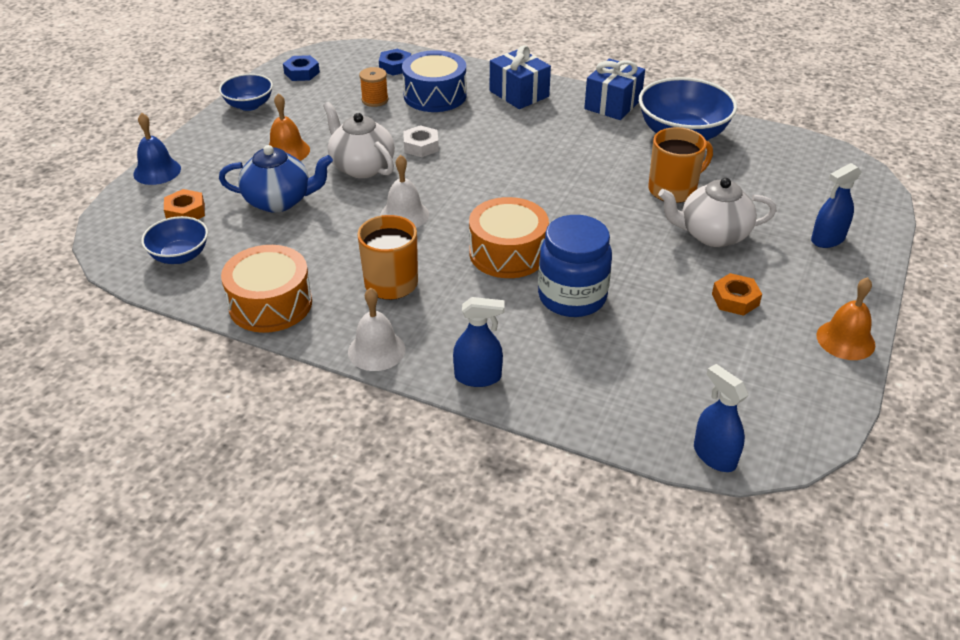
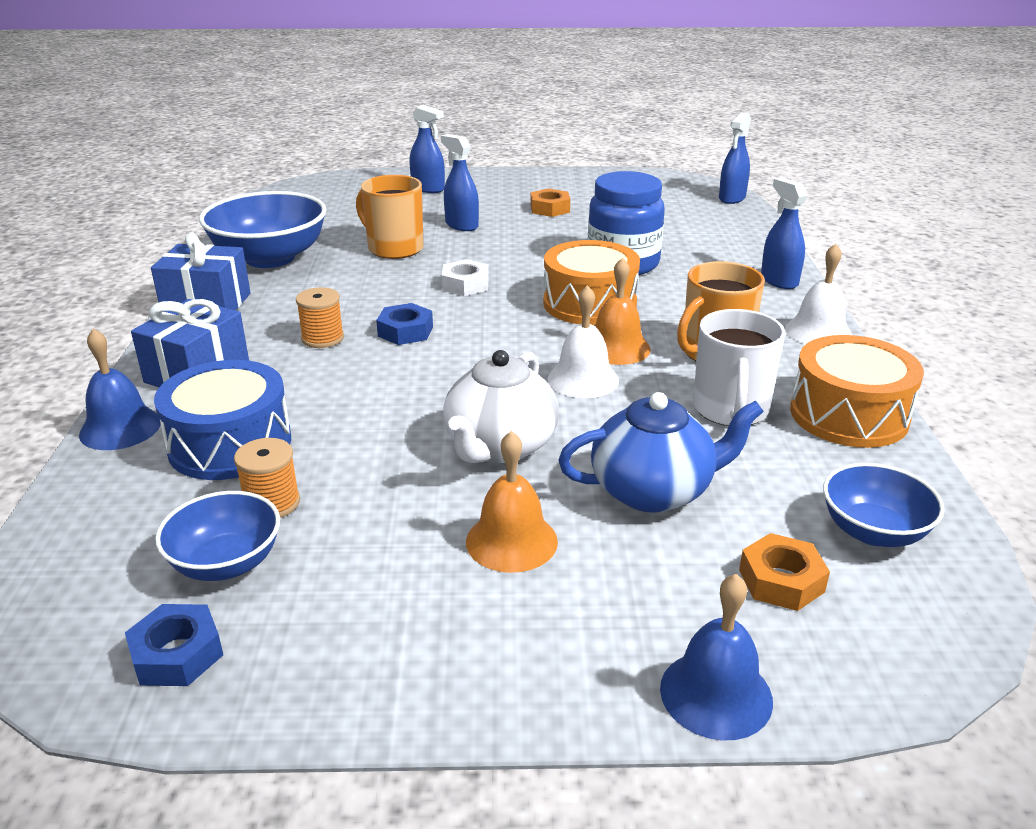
camera: 115 degrees left, 10 degrees down
blue bowl [219,74,273,111] -> blue bowl moved to [155,491,280,581]
blue teapot [219,145,333,213] -> blue teapot turned 105 degrees clockwise [558,392,764,513]
blue nut [379,49,411,76] -> blue nut moved to [376,303,433,345]
white nut [403,125,439,157] -> white nut moved to [442,259,489,296]
white teapot [658,178,776,247] -> blue spray bottle [441,134,479,231]
orange bell [817,277,875,360] -> orange bell moved to [595,257,651,365]
none -> blue bell [79,328,161,450]
none -> orange spool [296,287,344,348]
none -> white mug [693,309,785,426]

